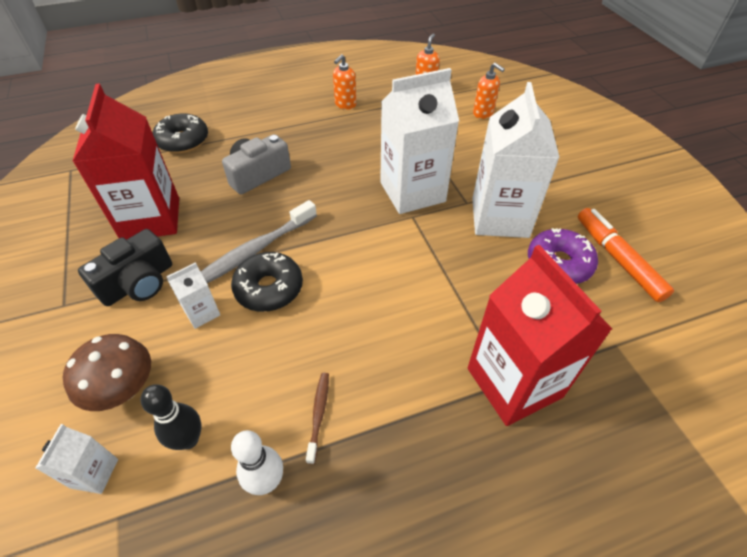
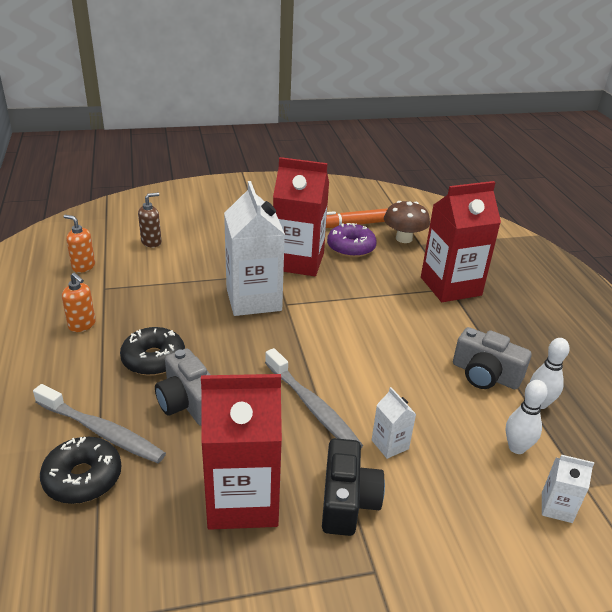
camera: 85 degrees left, 15 degrees down
brown mushroom [63,334,151,411] -> brown mushroom moved to [384,201,430,243]
black camera [78,229,172,306] -> black camera turned 45 degrees clockwise [322,438,385,536]
black bowling pin [141,384,201,450] -> white bowling pin [506,380,548,454]
black donut [231,252,303,312] -> black donut moved to [120,327,185,376]
brown toothbrush [306,373,329,464] -> grey camera [453,327,531,389]
white carton [472,82,560,238] -> red carton [273,157,329,276]
orange soap dispenser [473,63,505,119] -> brown soap dispenser [138,193,162,247]
none -> grey toothbrush [33,384,166,463]

